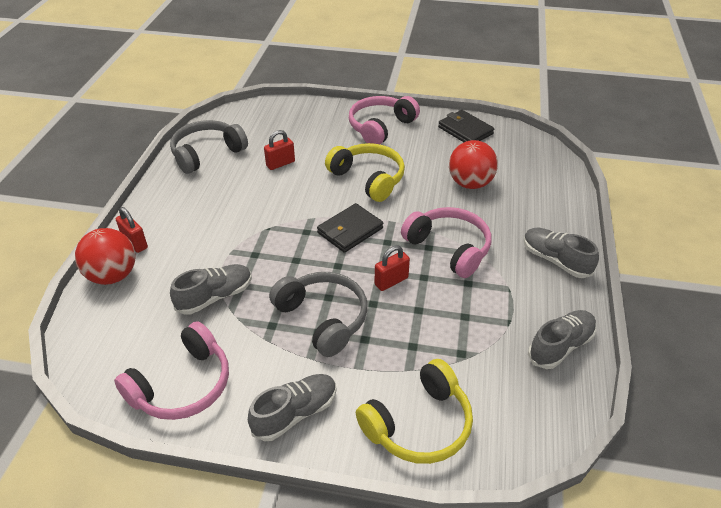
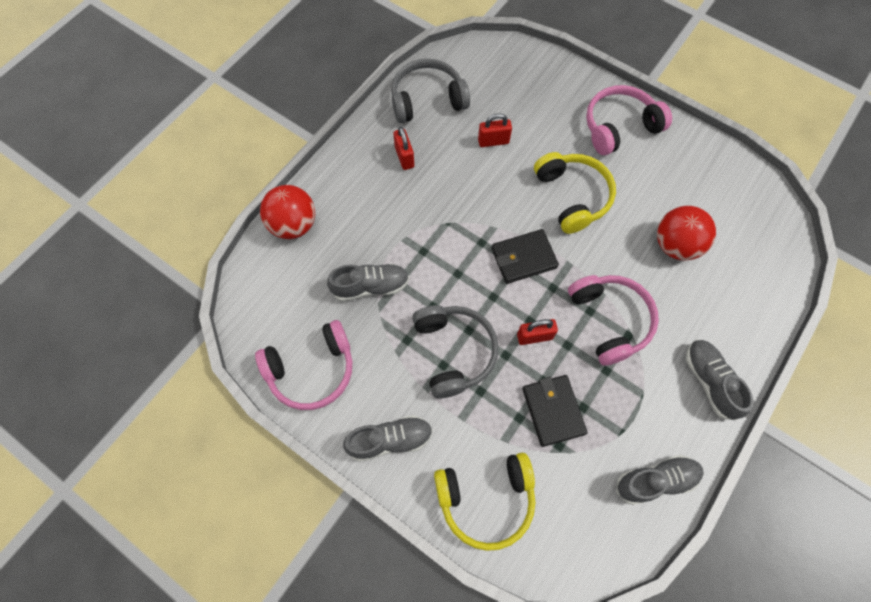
camera: 25 degrees right, 25 degrees up
red padlock [116,207,148,253] -> red padlock moved to [393,127,414,170]
black wallet [438,110,494,142] -> black wallet moved to [523,375,587,447]

